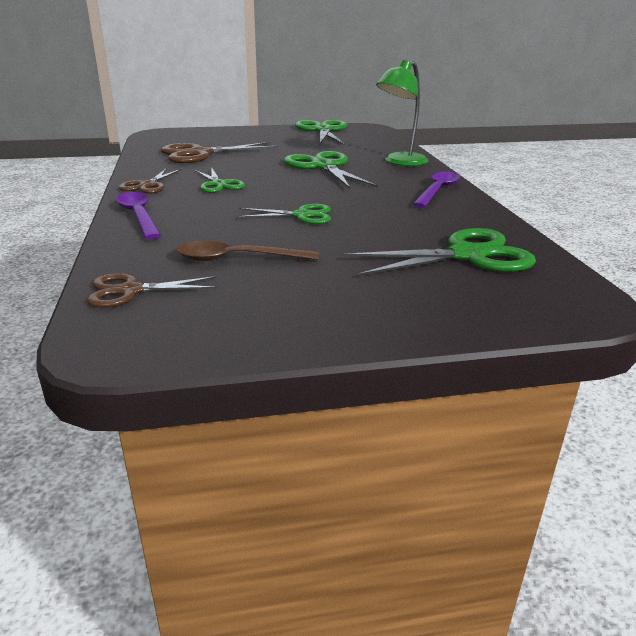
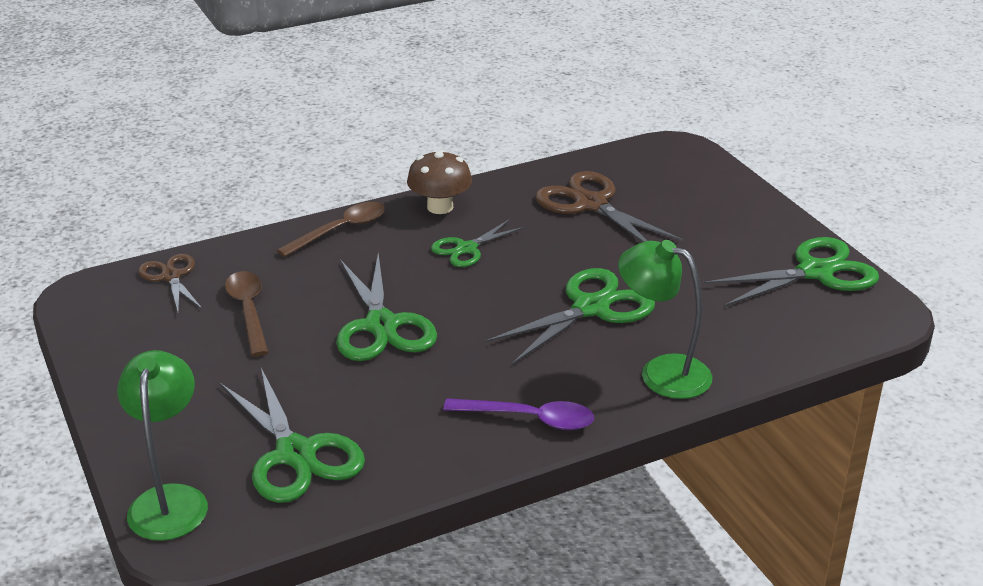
camera: 75 degrees right, 5 degrees up
purple spoon [116,192,161,239] -> brown spoon [277,202,385,257]
brown scissors [119,169,182,194] -> brown mushroom [407,150,472,214]
green scissors [237,204,331,224] -> green scissors [336,253,437,361], size x1.67
none -> green lamp [117,350,208,541]

